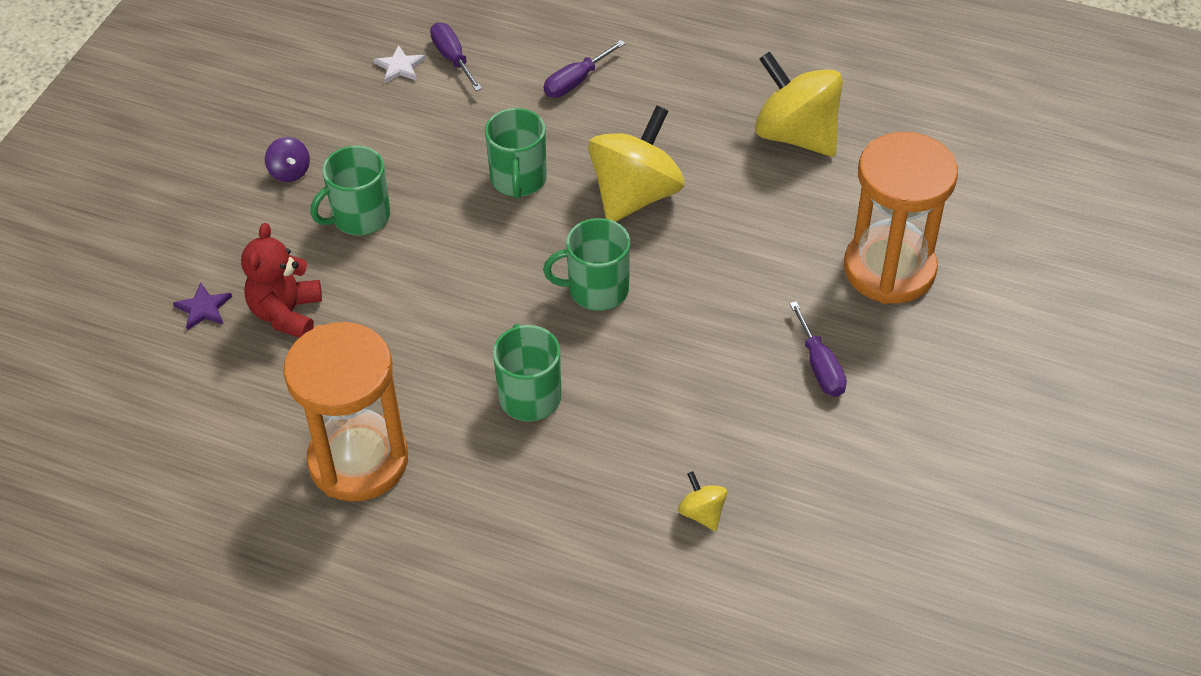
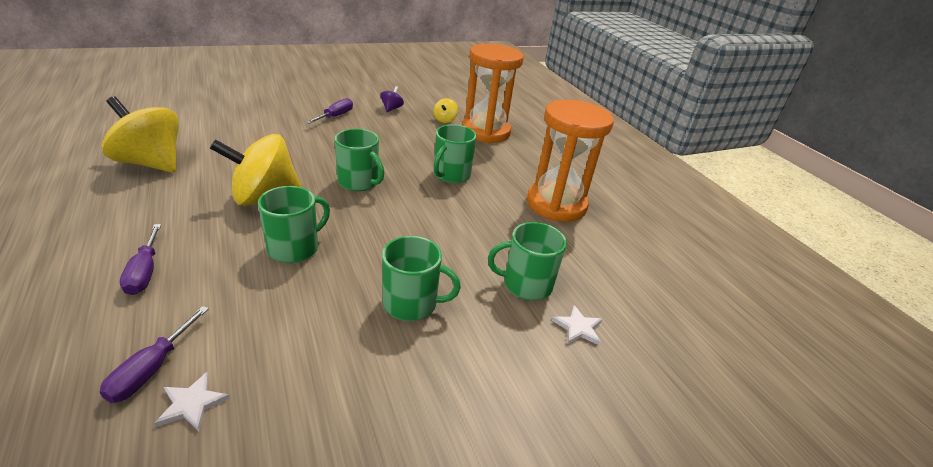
camera: 140 degrees left, 15 degrees down
purple star [173,282,232,331] -> white star [552,305,603,346]
red teddy bear [241,223,322,338] -> green mug [488,222,567,300]
purple spinning top [265,137,310,182] -> purple spinning top moved to [380,86,404,112]
purple screwdriver [544,40,626,98] -> purple screwdriver turned 75 degrees clockwise [120,224,161,295]
yellow spinning top [755,51,843,157] -> yellow spinning top turned 120 degrees clockwise [102,96,179,173]
orange hourglass [844,132,958,304] -> orange hourglass moved to [462,44,524,143]

